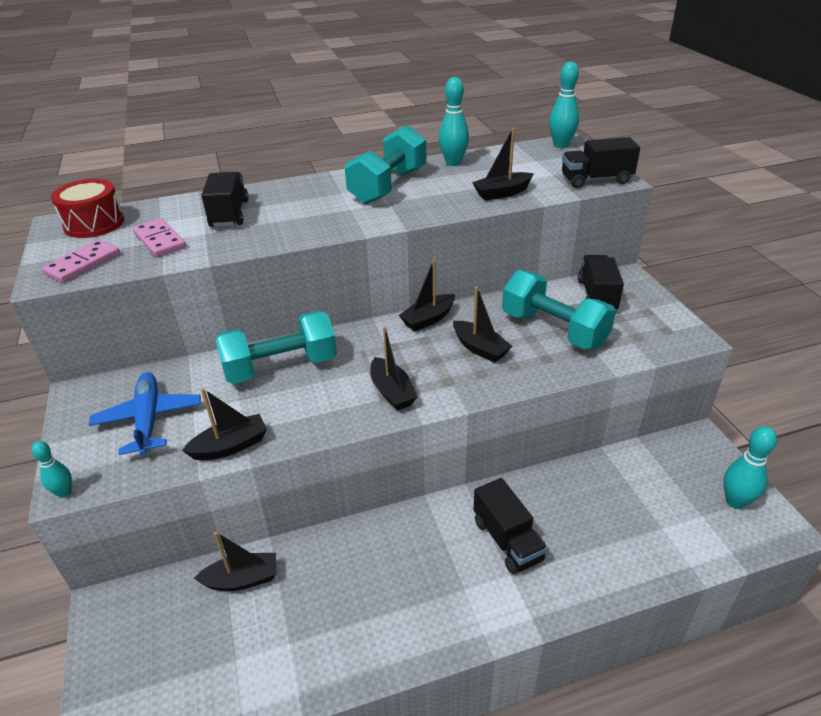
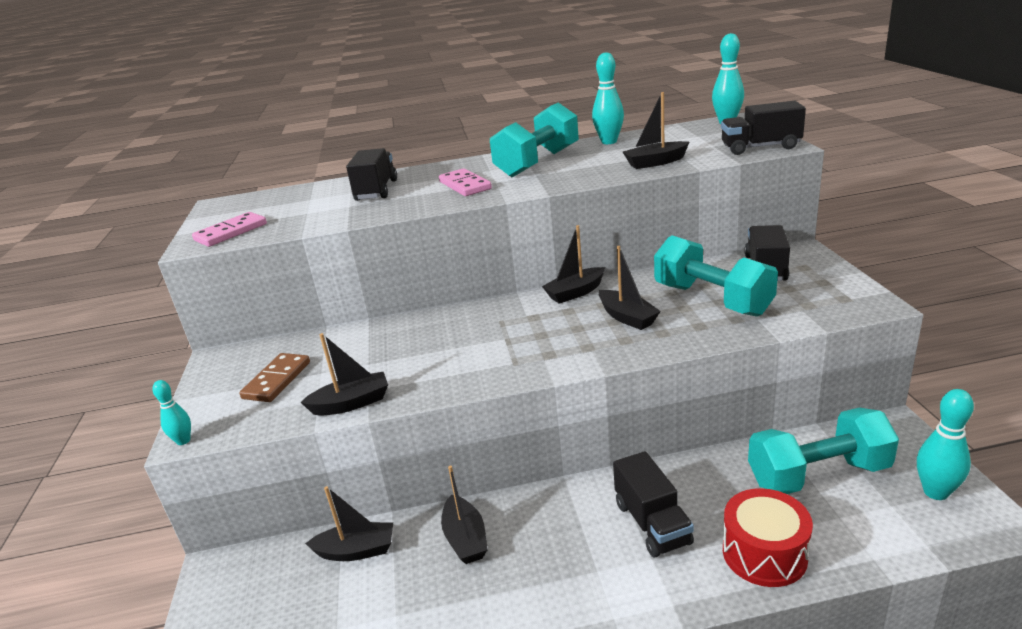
camera: 10 degrees right, 10 degrees down
red drum [51,179,124,238] -> red drum moved to [723,488,813,587]
blue plane [89,372,201,456] -> brown domino [239,353,310,402]
pink domino [133,218,186,257] -> pink domino moved to [439,168,492,196]
turquoise dumbbell [216,311,337,384] -> turquoise dumbbell moved to [748,408,899,494]
black boat [370,327,417,411] -> black boat moved to [441,466,488,564]

